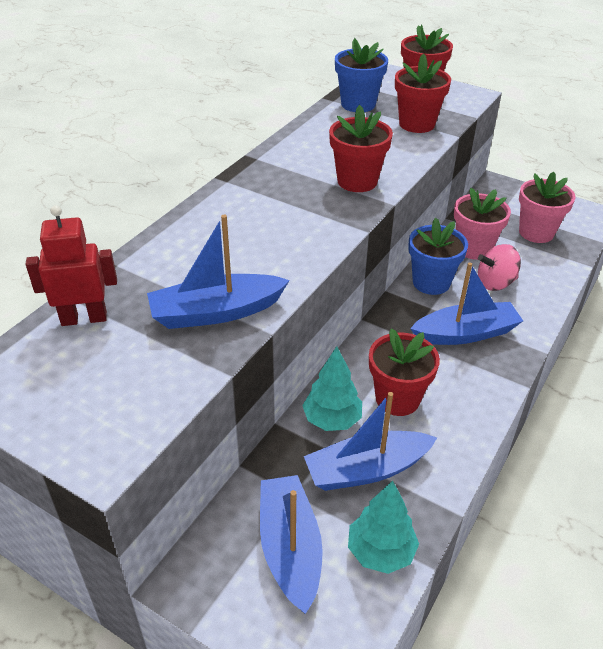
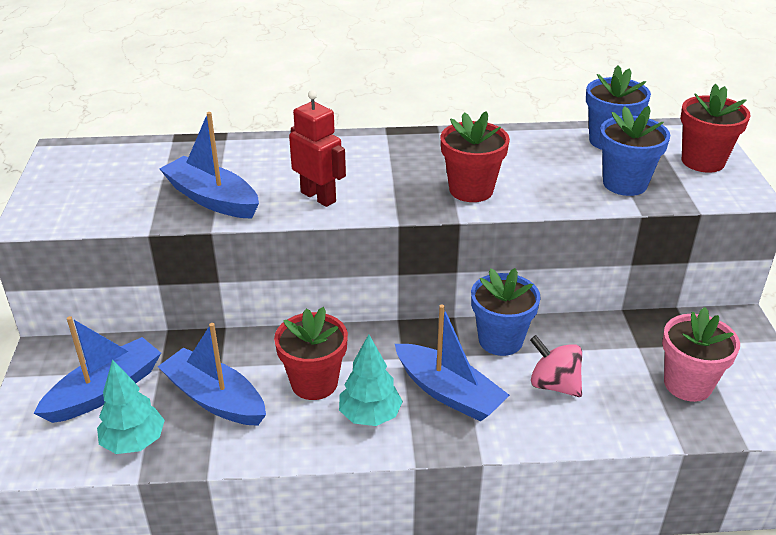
camera: 55 degrees right, 5 degrees down
red robot [25,205,117,326] -> red robot moved to [289,90,346,207]
turquoise tree [302,346,362,431] -> turquoise tree moved to [339,334,403,426]
red flower pot [395,54,451,133] -> blue flower pot [600,106,670,196]
pink flower pot [454,188,511,260] -> none

